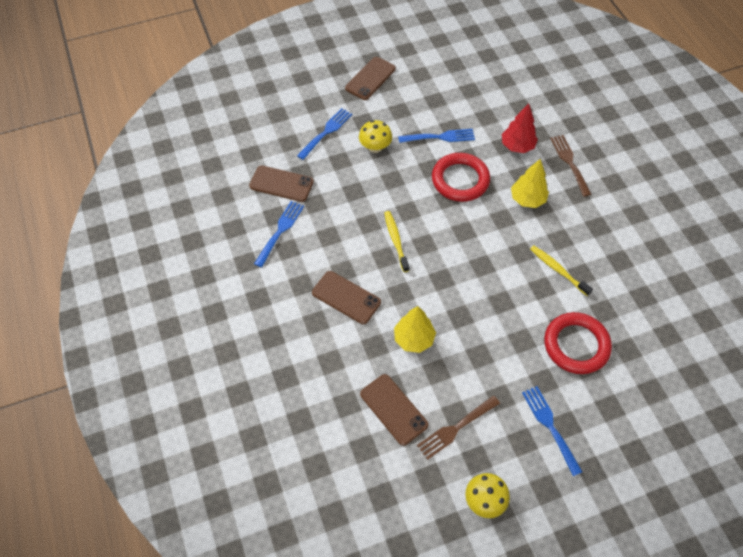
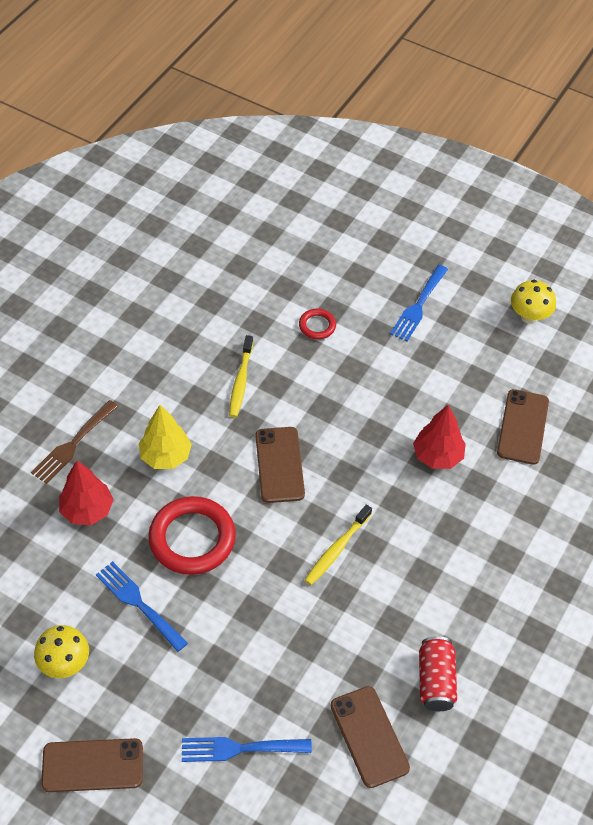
camera: 130 degrees left, 5 degrees down
blue fork [254,201,304,267] -> red can [419,636,457,711]
brown phone [312,271,381,324] -> brown phone moved to [256,427,305,503]
yellow mushroom [359,120,392,153] -> yellow mushroom moved to [34,625,89,678]
yellow tree [394,306,436,353] -> red tree [413,405,466,469]
brown fork [417,395,500,460] -> none
red ring [544,312,612,374] -> red ring [299,309,336,339], size x0.48

